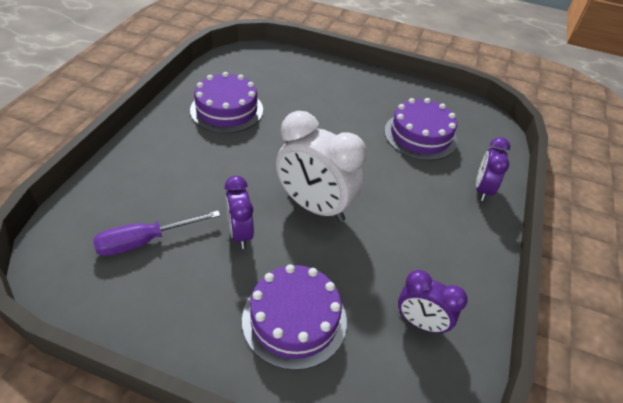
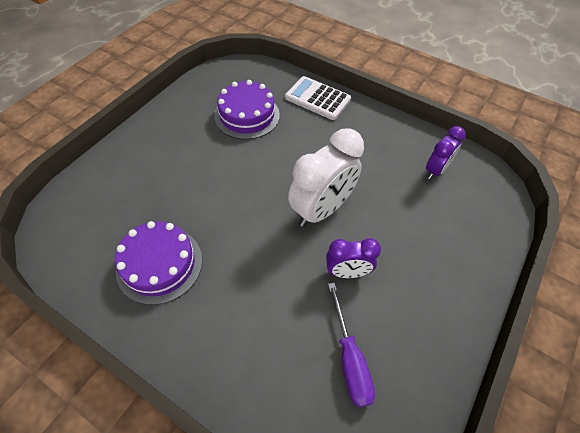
camera: 75 degrees left, 10 degrees up
purple cake [242,264,347,370] -> none
purple clock [476,137,510,201] -> white calculator [285,76,351,120]

